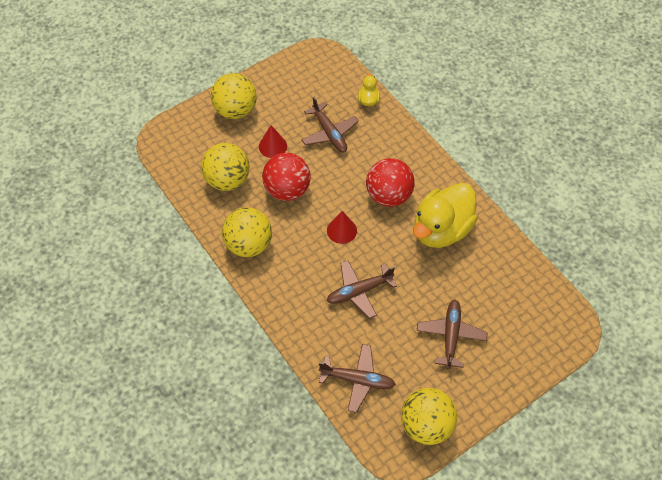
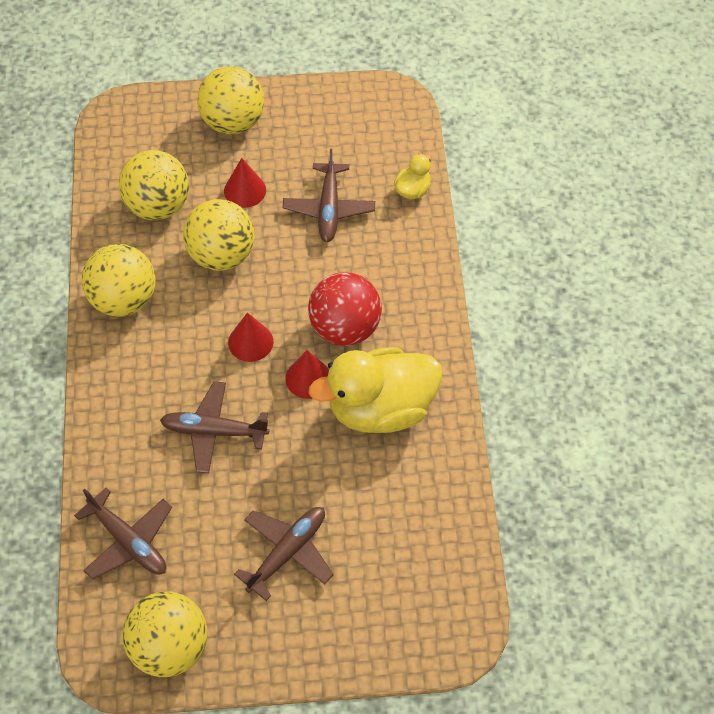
camera: 30 degrees right, 0 degrees up
red ball [262,153,311,201] -> yellow ball [183,199,255,271]
none -> red cone [285,350,329,399]

